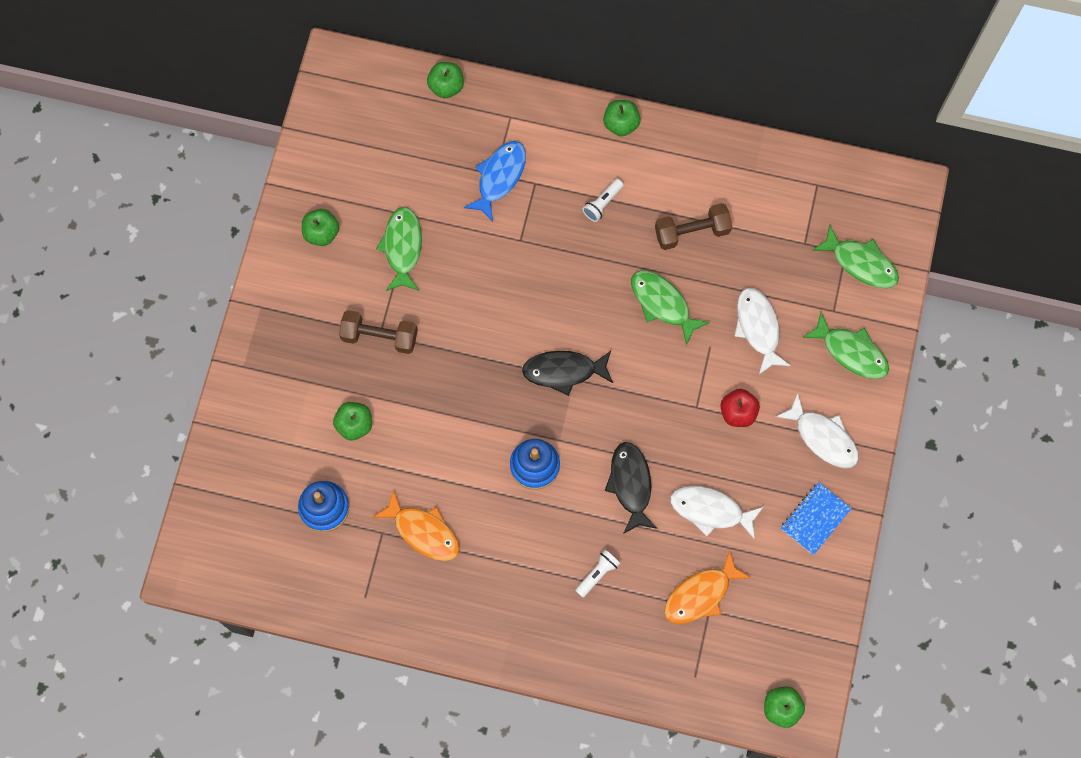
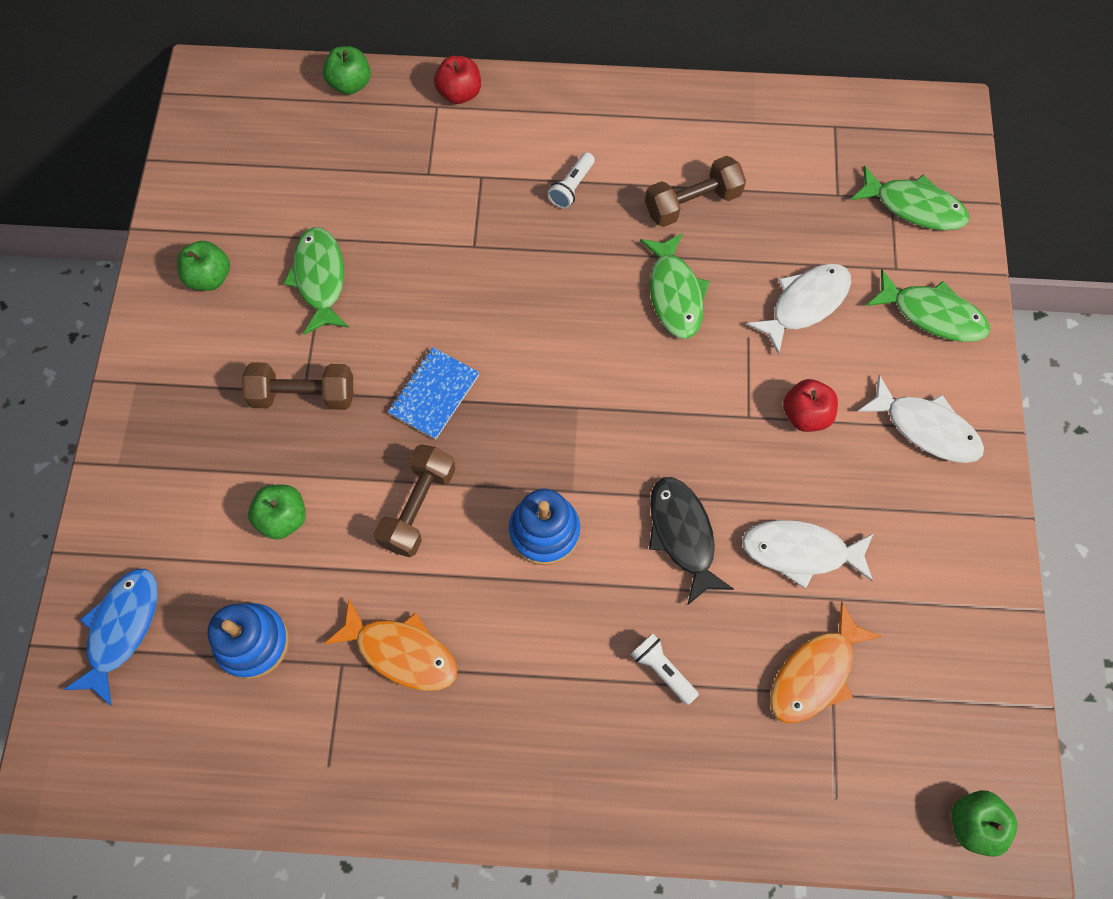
camera: 10 degrees left, 5 degrees down
blue fish [464,141,526,222] -> blue fish moved to [63,569,158,706]
black fish [522,351,613,396] -> none
white flashlight [575,550,620,598] -> white flashlight turned 75 degrees counterclockwise [631,633,699,705]
green apple [603,100,641,137] -> none
green fish [631,270,710,346] -> green fish turned 135 degrees counterclockwise [640,233,710,339]
white fish [734,288,791,375] -> white fish turned 75 degrees clockwise [746,264,851,355]
blue notebook [781,482,852,555] -> blue notebook moved to [388,347,480,440]
none -> brown dumbbell [374,444,456,557]
none -> red apple [434,56,481,104]

